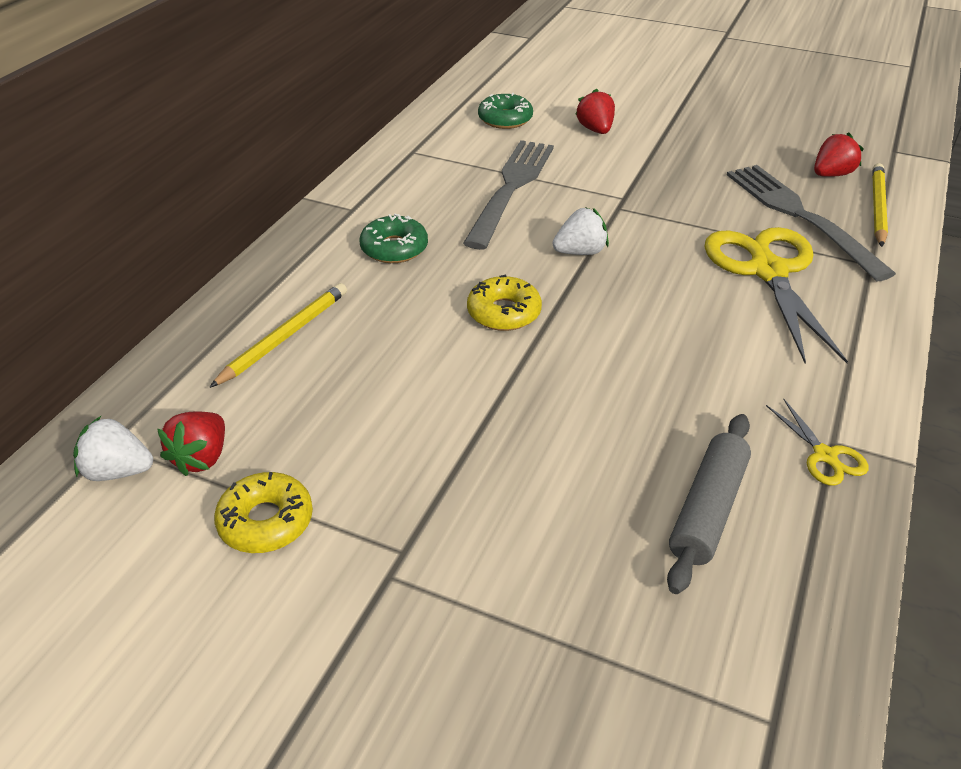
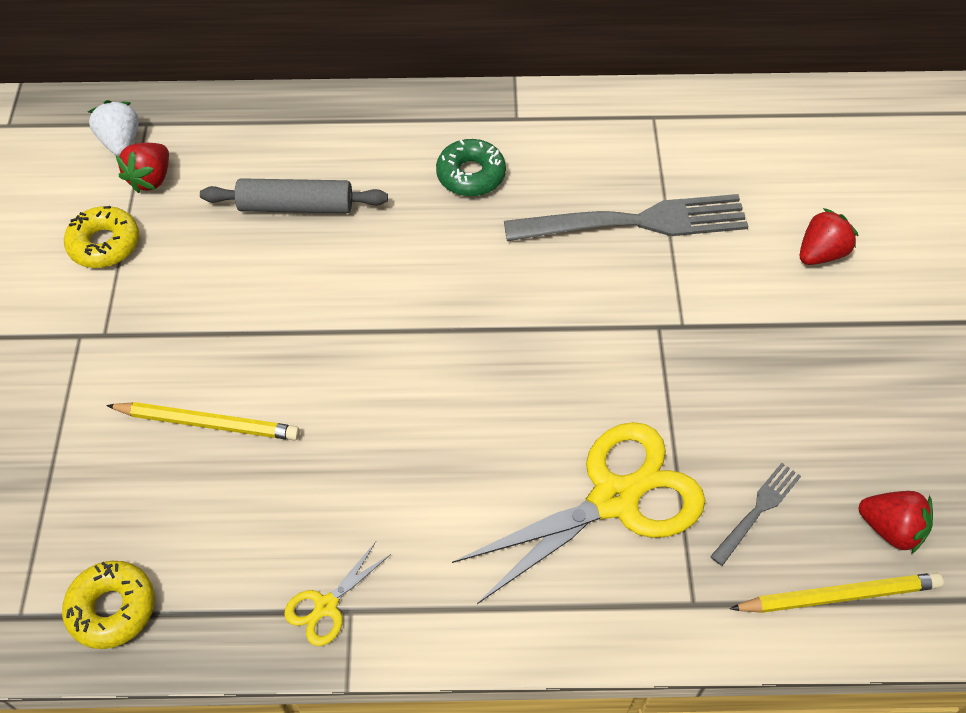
camera: 65 degrees right, 15 degrees up
red strawberry [157,411,225,476] -> red strawberry turned 60 degrees counterclockwise [116,143,169,193]
yellow pencil [209,283,347,388] -> yellow pencil moved to [106,402,300,440]
yellow donut [467,275,542,331] -> yellow donut moved to [62,561,155,649]
green donut [478,93,533,129] -> none
white strawberry [552,207,609,255] -> none
grey rolling pin [667,414,751,594] -> grey rolling pin moved to [200,178,388,213]
grey fork [727,165,896,281] -> grey fork [710,463,801,566], size x0.47

